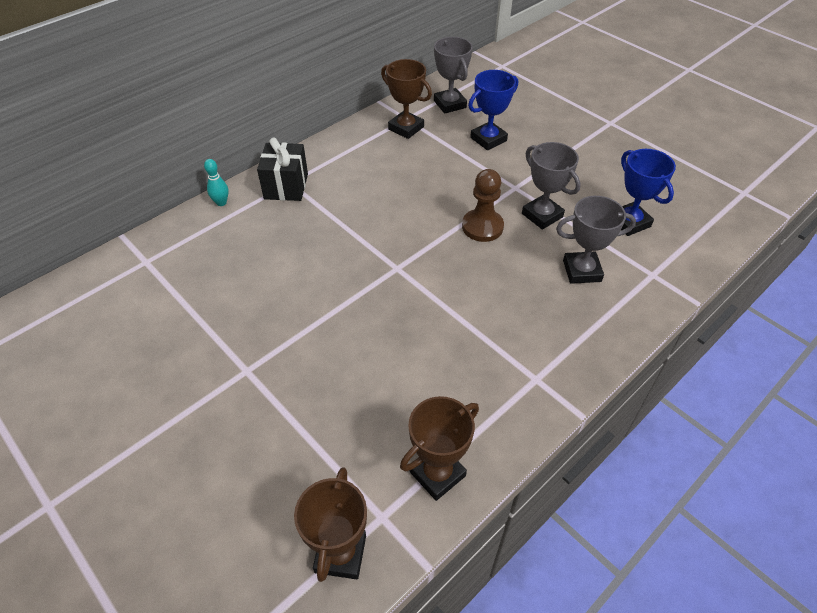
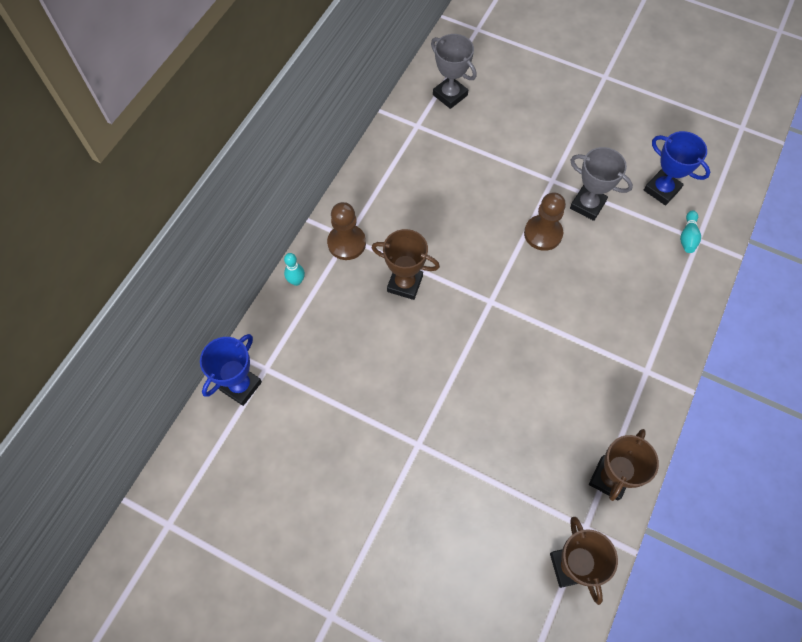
camera: 20 degrees left, 15 degrees up
black gift [257,138,308,201] -> brown pawn [327,202,366,260]
brown trophy [381,59,432,139] -> brown trophy moved to [372,229,440,300]
blue trophy [468,70,518,150] -> blue trophy moved to [200,334,262,406]
grey trophy [556,196,636,284] -> none
none -> turquoise bowling pin [680,210,701,253]

